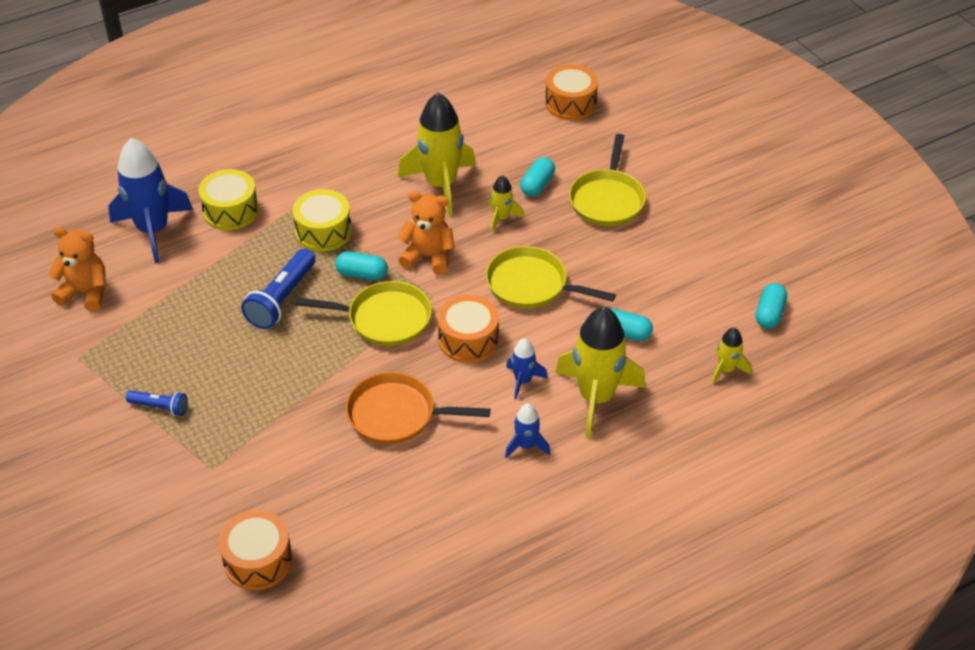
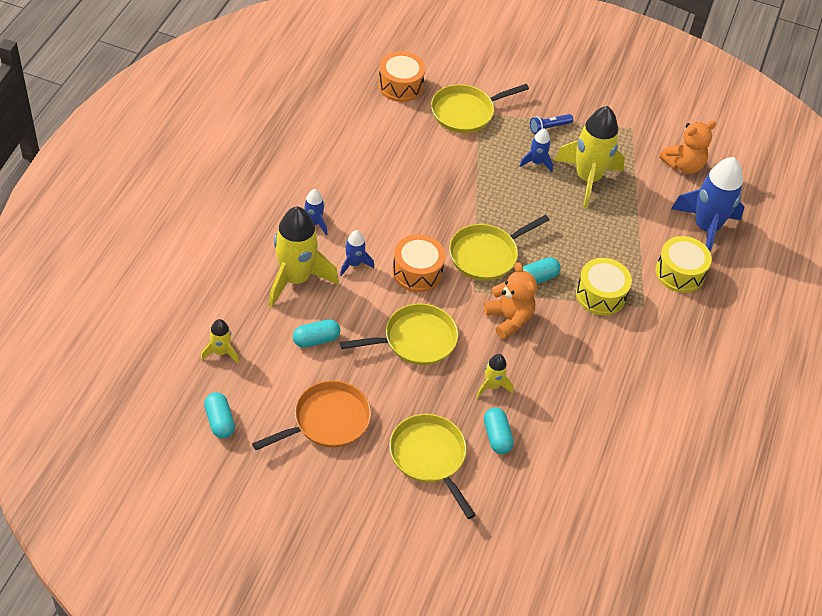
camera: 135 degrees right, 5 degrees up
blue flashlight [241,249,315,329] -> none
orange pan [346,372,490,444] -> orange pan moved to [252,380,371,450]
orange teddy bear [397,191,455,275] -> orange teddy bear turned 90 degrees counterclockwise [484,262,537,339]
yellow rocket [398,93,476,216] -> yellow rocket moved to [555,106,625,208]
orange drum [545,65,598,120] -> none
none -> yellow pan [431,84,529,133]
none -> blue rocket [520,128,553,173]

